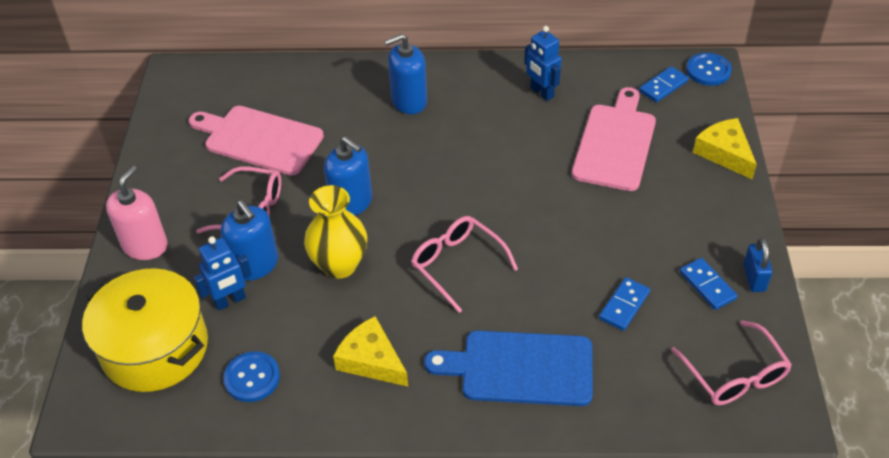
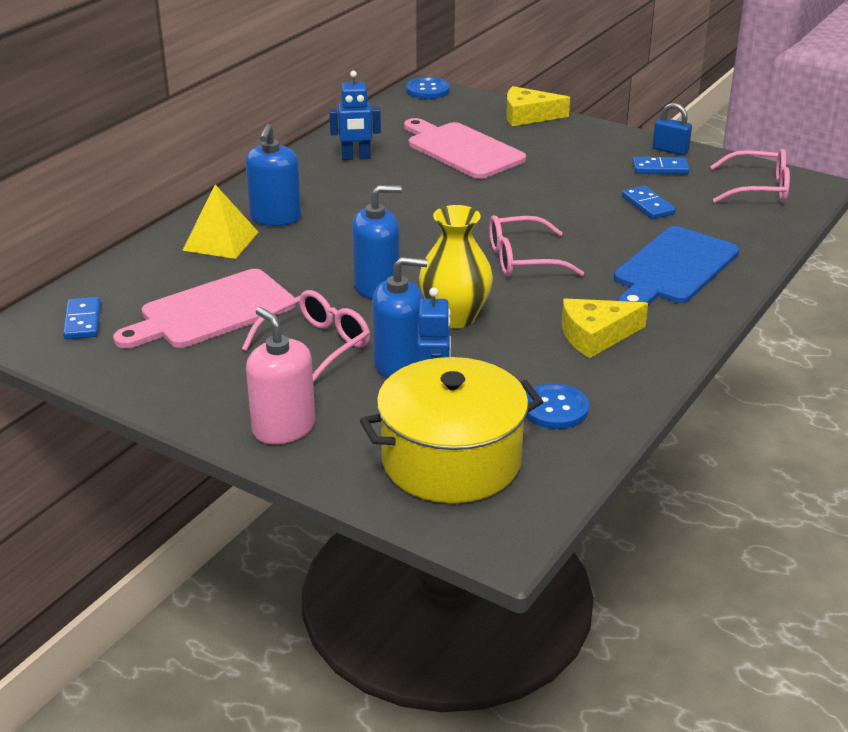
camera: 60 degrees left, 15 degrees down
blue domino [639,66,689,102] -> blue domino moved to [63,297,101,339]
none -> yellow pyramid [182,185,258,259]

